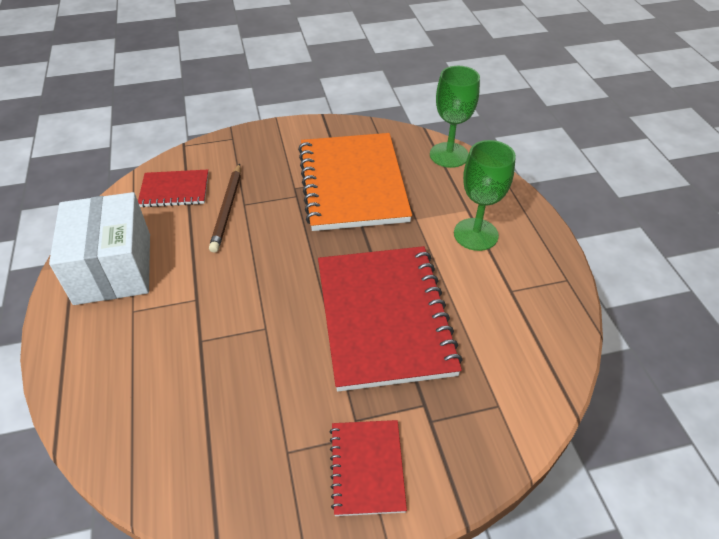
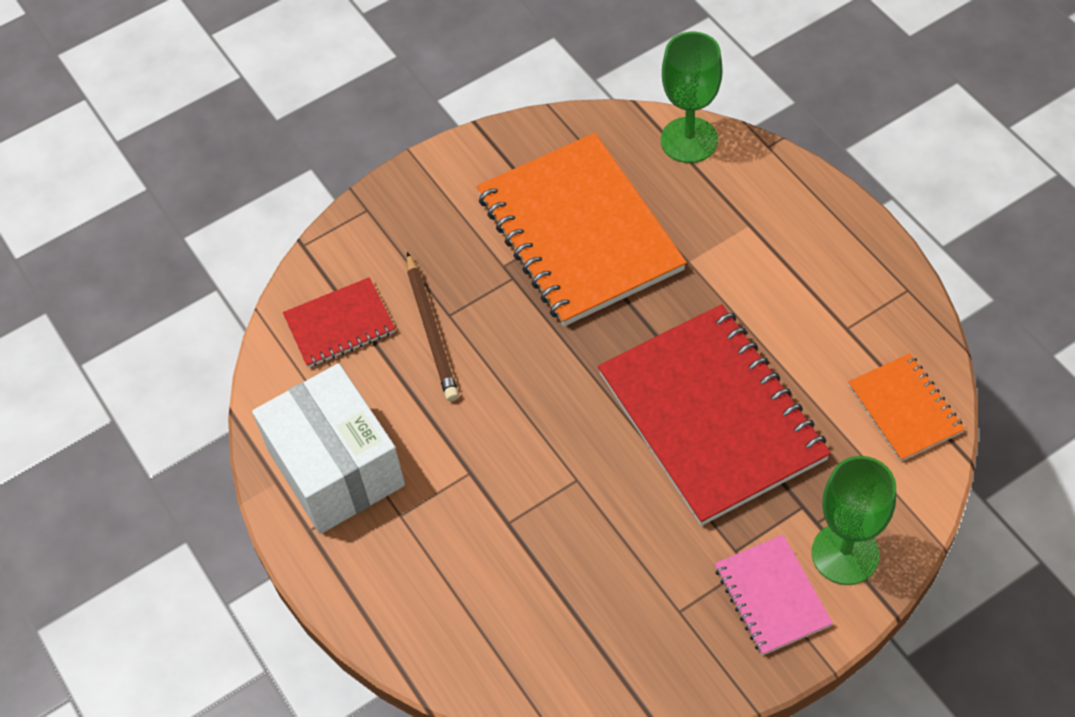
camera: 15 degrees left, 10 degrees up
red notebook [330,420,407,516] -> pink notebook [715,535,833,656]
green goblet [454,140,516,251] -> green goblet moved to [812,456,896,585]
none -> orange notebook [848,353,965,462]

